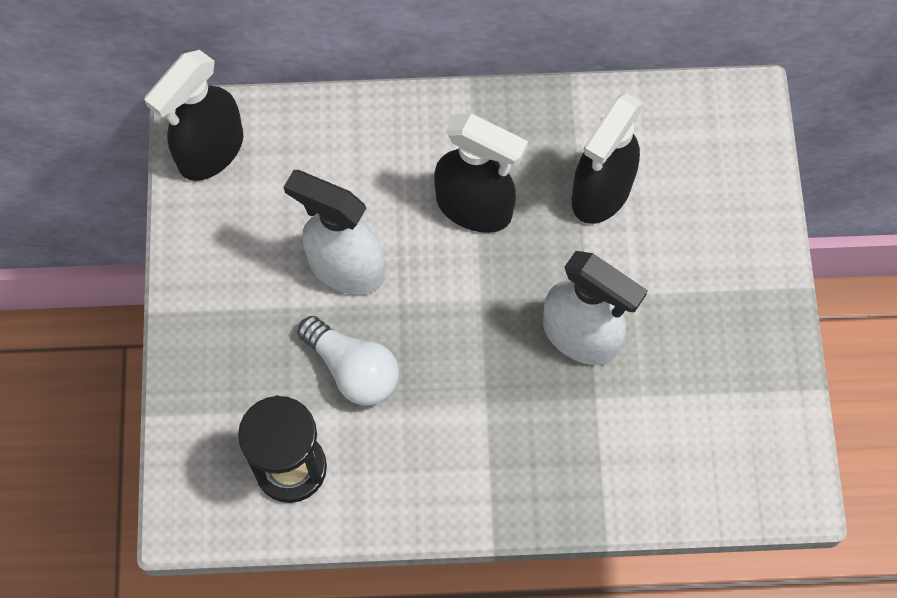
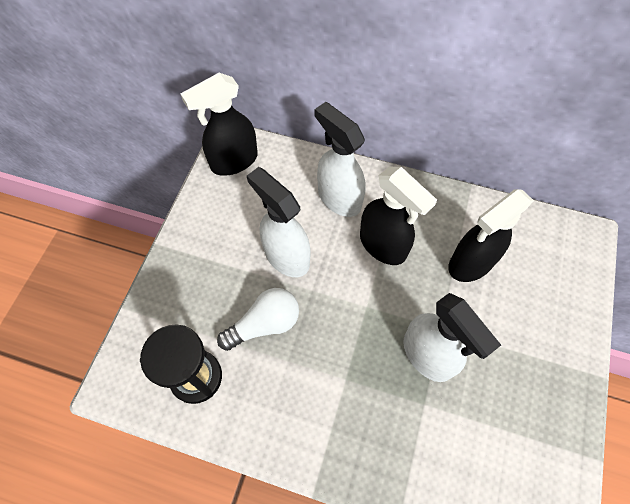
camera: 20 degrees right, 5 degrees down
white light bulb [297,316,399,405] -> white light bulb turned 90 degrees counterclockwise [217,288,299,351]
none -> white spray bottle [315,102,366,217]

